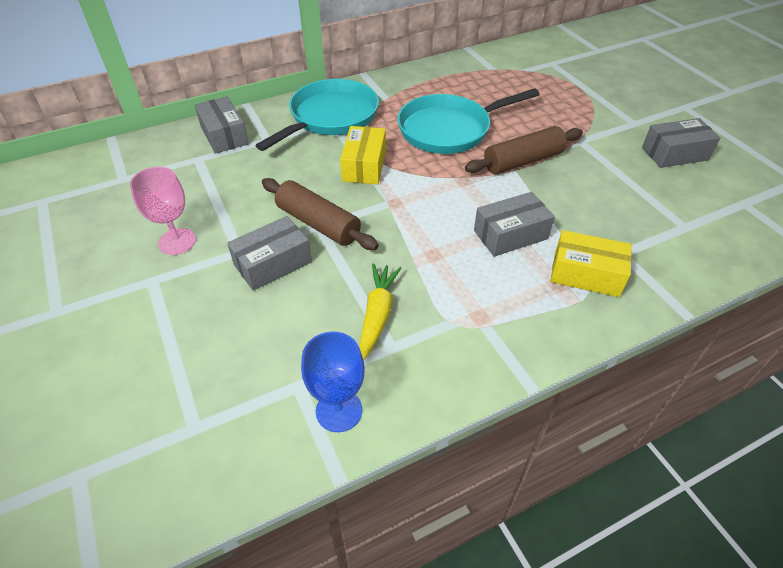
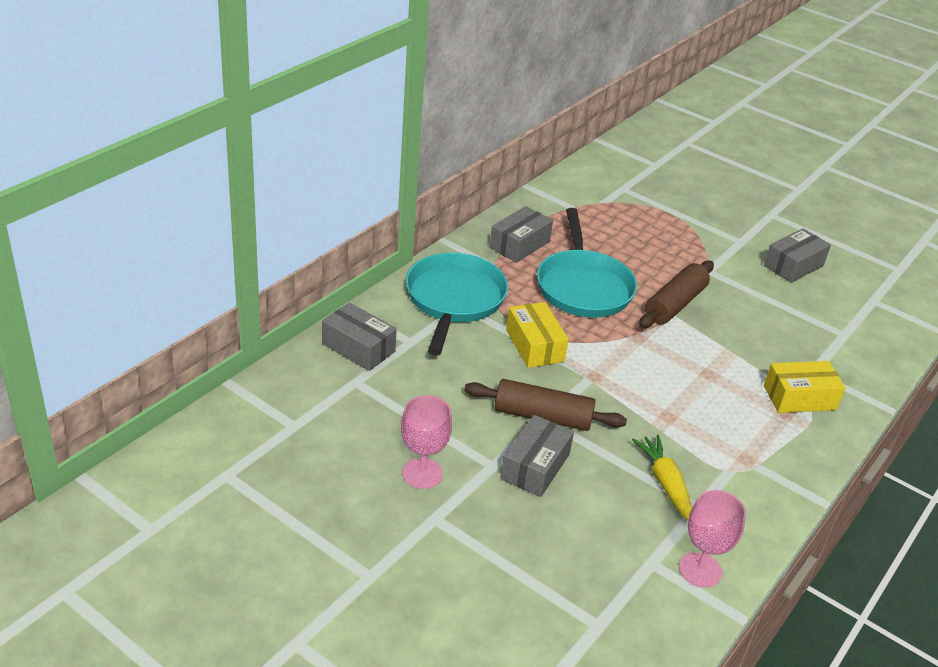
camera: 30 degrees left, 10 degrees down
blue goblet [301,332,365,432] -> pink goblet [679,490,746,588]
turquoise pan [397,88,539,154] -> turquoise pan turned 45 degrees counterclockwise [537,208,637,318]
grey box [474,192,555,257] -> grey box moved to [489,206,553,263]

